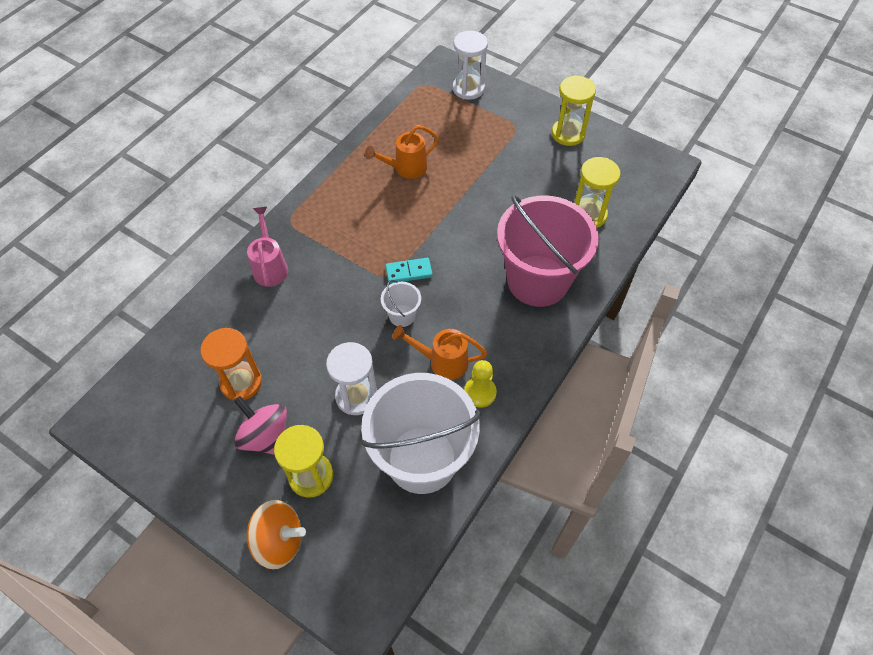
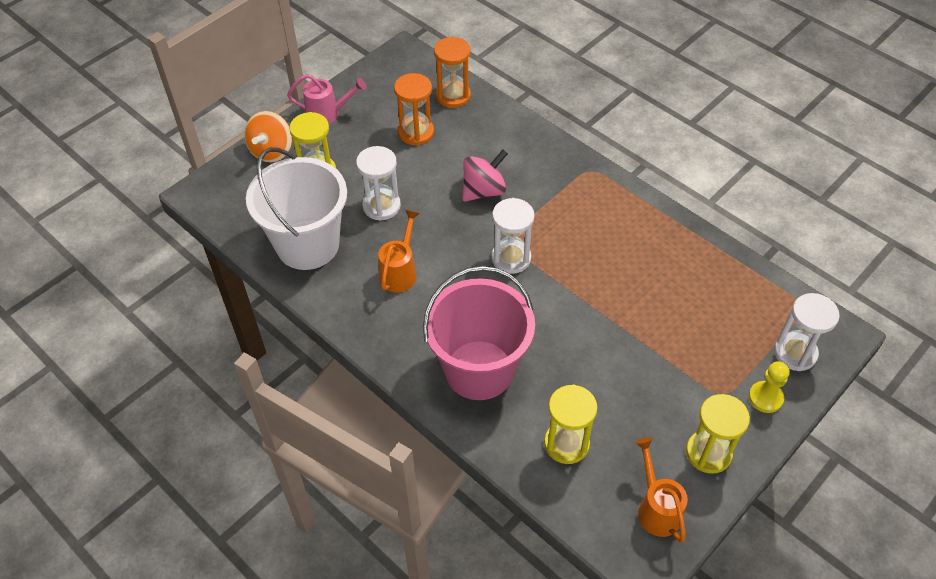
camera: 100 degrees right, 5 degrees down
pink spinning top [234,396,287,455] -> pink spinning top moved to [462,150,508,202]
pink watering can [247,207,288,287] -> pink watering can moved to [287,74,367,124]
orange watering can [365,125,439,179] -> orange watering can moved to [635,437,688,543]
white bucket [381,280,421,327] -> none
turquoise domino [385,258,433,284] -> white hourglass [491,198,535,274]
yellow pawn [464,360,497,408] -> yellow pawn moved to [749,361,790,413]
none -> orange hourglass [434,37,471,108]

